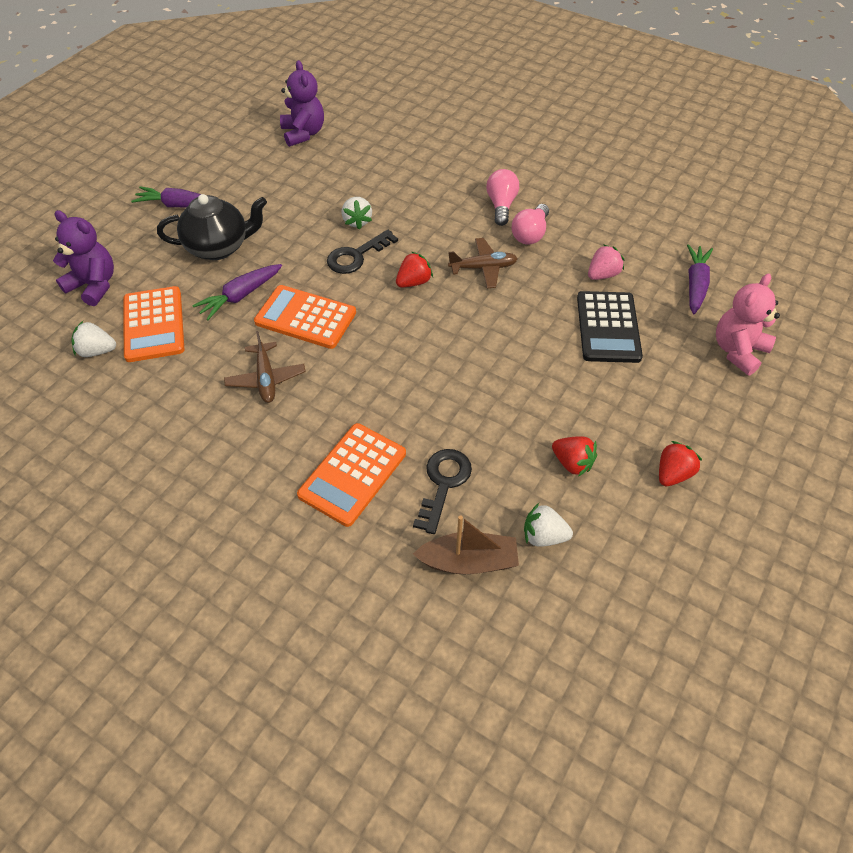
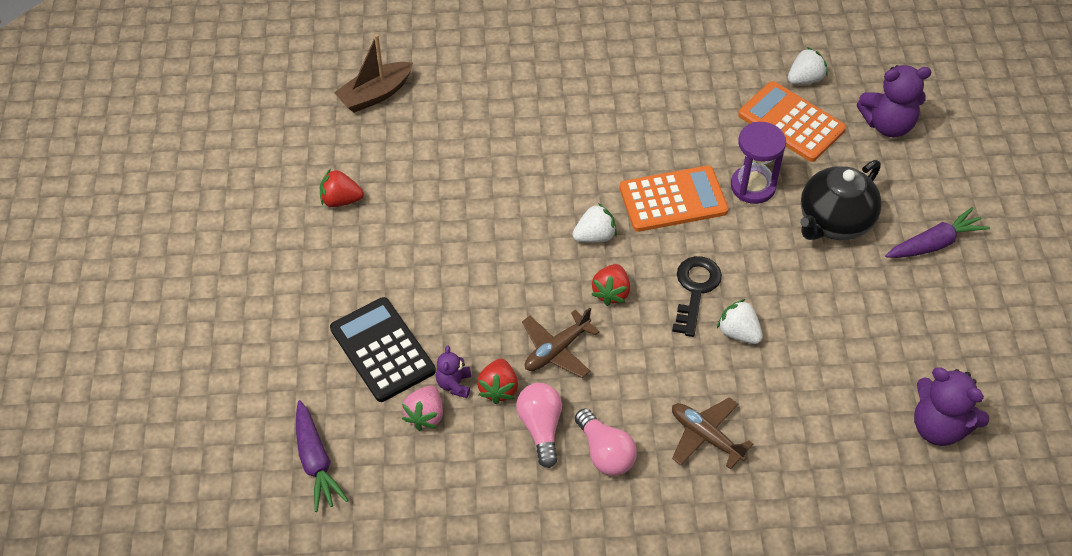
camera: 145 degrees right, 0 degrees up
purple carrot [192,264,282,320] -> purple hourglass [731,122,786,204]
brown plane [224,331,306,403] -> brown plane moved to [672,397,753,469]
orange calculator [297,423,406,527] -> none
black key [413,449,472,534] -> none
white strawberry [524,503,573,547] -> white strawberry moved to [572,203,617,243]
red strawberry [659,441,703,486] -> red strawberry moved to [477,359,518,404]
pink teddy bear [716,274,780,376] -> none
none -> purple teddy bear [436,346,471,398]

